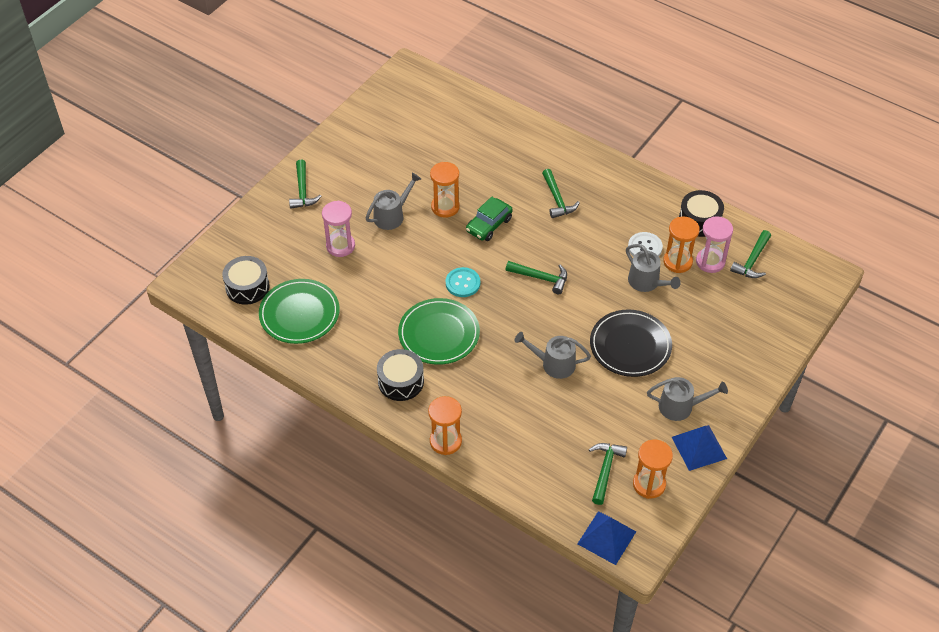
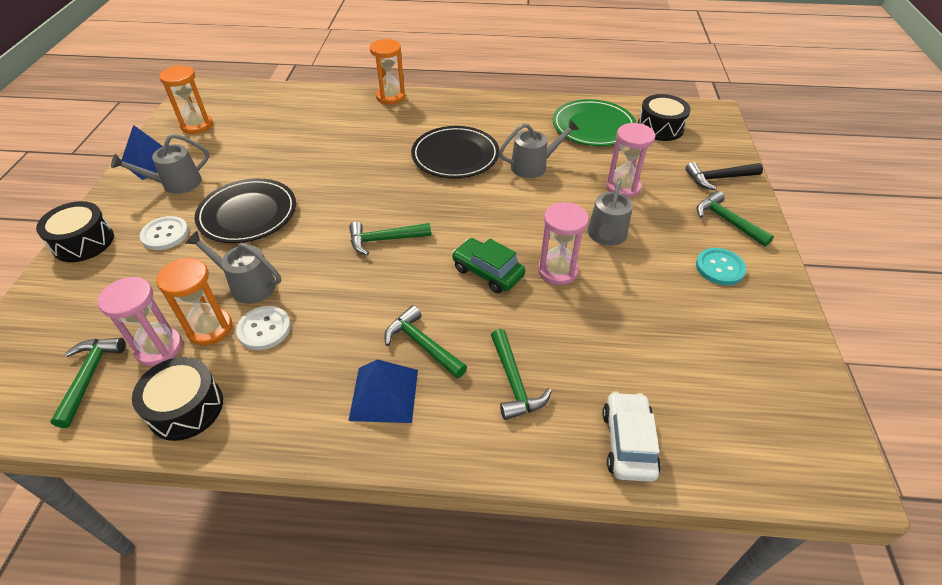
camera: 150 degrees right, 5 degrees down
black drum [377,349,424,401] -> black drum moved to [36,201,114,262]
green plate [398,298,480,365] -> black plate [411,126,499,178]
orange hourglass [430,162,460,218] -> pink hourglass [538,202,589,285]
turquoise button [446,267,480,297] -> turquoise button moved to [696,248,746,285]
green car [466,197,513,241] -> green car turned 60 degrees counterclockwise [452,238,525,293]
grey watering can [514,332,591,379] -> grey watering can moved to [499,119,579,178]
blue pyramid [578,511,636,565] -> blue pyramid moved to [348,359,418,423]
green hammer [589,443,627,505] -> green hammer moved to [491,329,552,420]
none -> white button [140,216,189,250]
none -> white car [602,391,661,482]
none -> black hammer [685,162,763,190]

